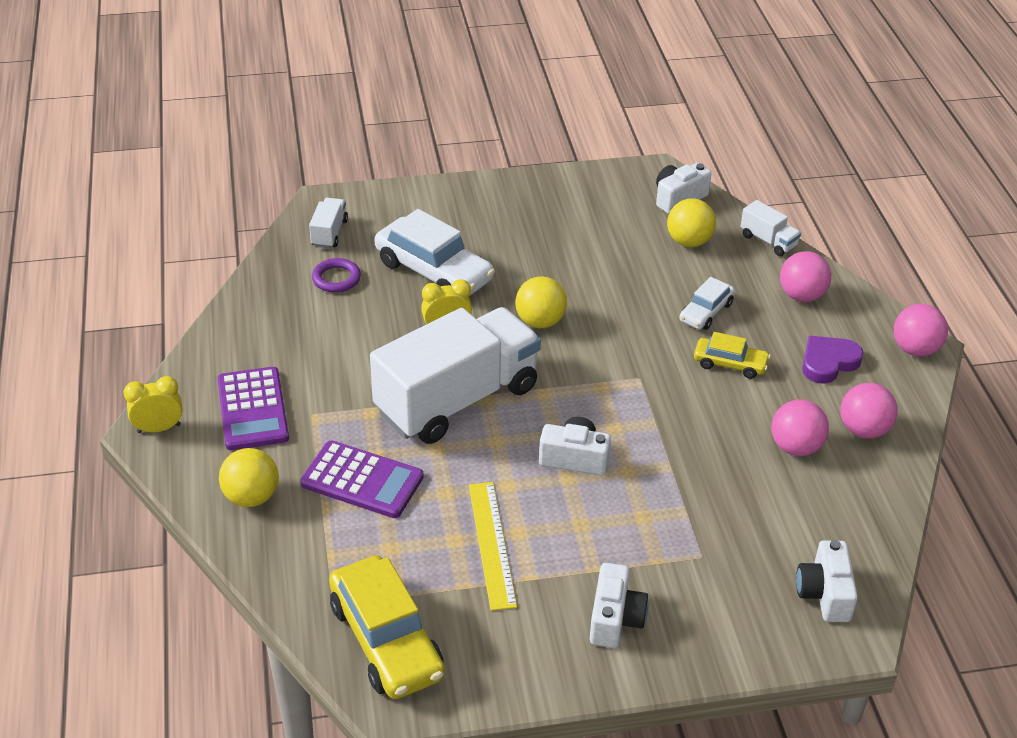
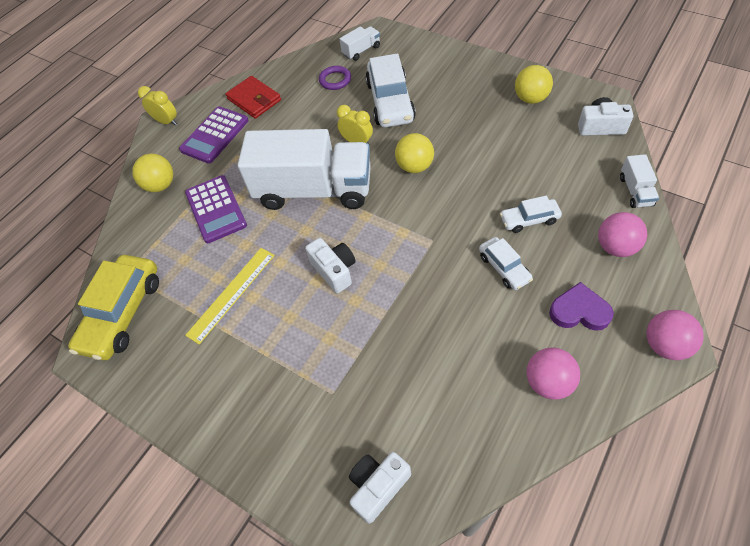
camera: 50 degrees right, 15 degrees up
white camera [590,563,649,648] -> none
yellow ball [667,198,716,247] -> yellow ball moved to [515,65,553,104]
yellow car [694,332,771,379] -> white car [479,237,533,290]
pink ball [772,400,829,456] -> none
none -> red wallet [225,76,281,119]

